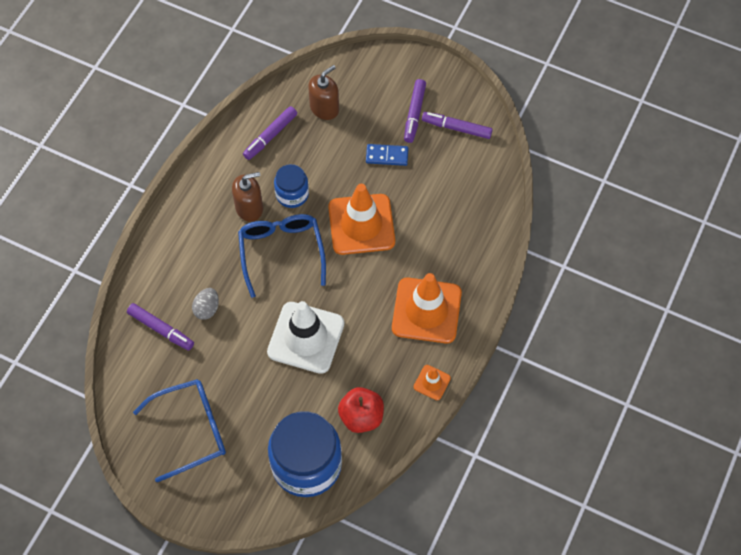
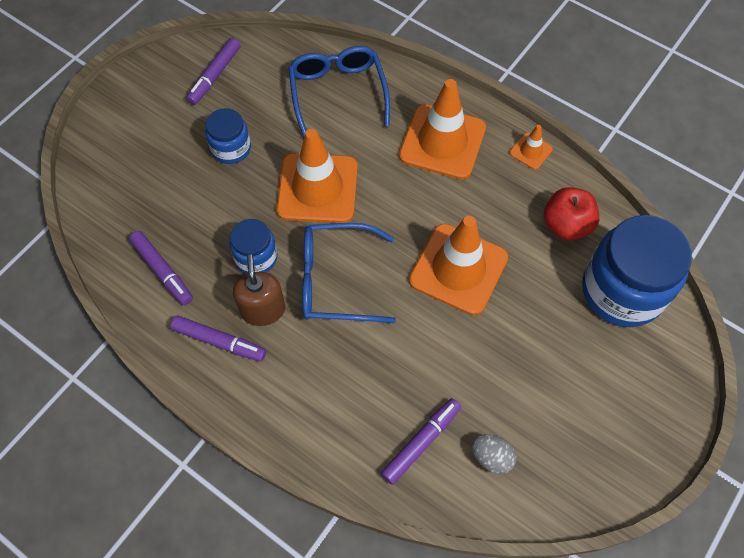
camera: 80 degrees left, 0 degrees up
blue glasses [133,379,226,482] -> blue glasses moved to [288,46,390,138]
grey egg [192,288,219,320] -> grey egg moved to [472,434,517,474]
white traffic cone [267,301,344,374] -> orange traffic cone [409,216,508,315]
brown soap dispenser [308,65,339,120] -> none
blue domino [366,144,408,166] -> blue jar [205,108,251,164]
purple marker [404,79,426,143] -> purple marker moved to [171,315,266,362]

